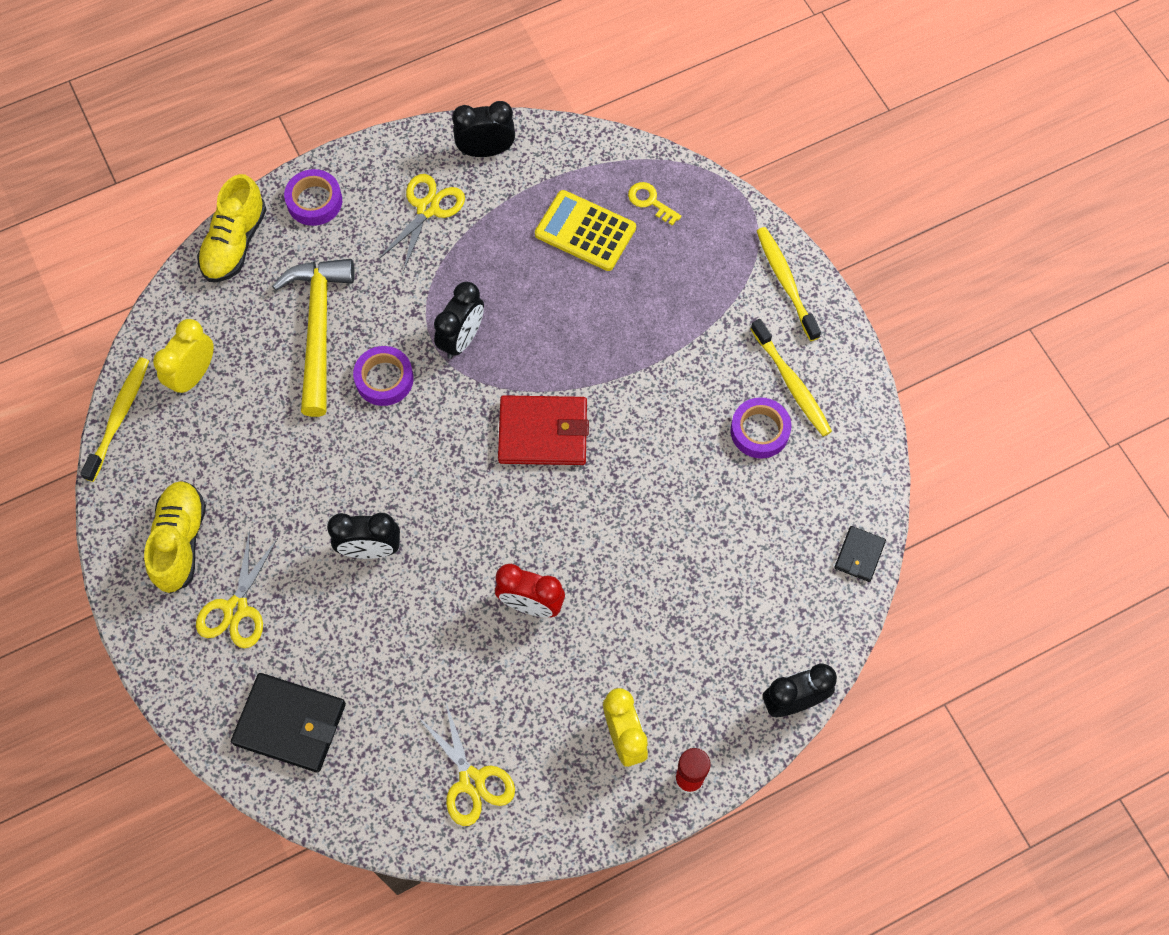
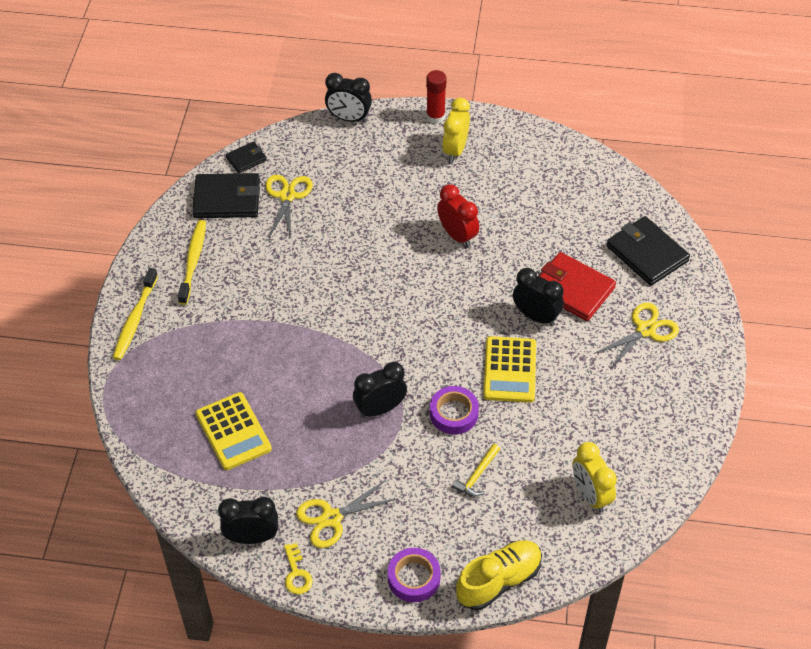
camera: 145 degrees left, 15 degrees down
yellow toothbrush [80,357,149,482] -> none
yellow shoe [144,481,206,594] -> none
yellow clock [153,319,214,395] -> yellow clock turned 90 degrees clockwise [572,442,617,513]
yellow hammer [272,259,355,417] -> yellow hammer [452,444,500,497], size x0.44
yellow scissors [419,703,515,826] -> yellow scissors moved to [265,175,313,238]
black clock [452,101,515,157] -> black clock turned 150 degrees clockwise [218,497,278,544]
red wallet [498,395,589,465] -> red wallet moved to [539,252,616,321]
yellow key [628,182,681,225] -> yellow key moved to [284,543,313,594]
purple tape [731,397,791,459] -> none
none -> black wallet [192,173,260,218]
none -> yellow calculator [483,336,536,403]

